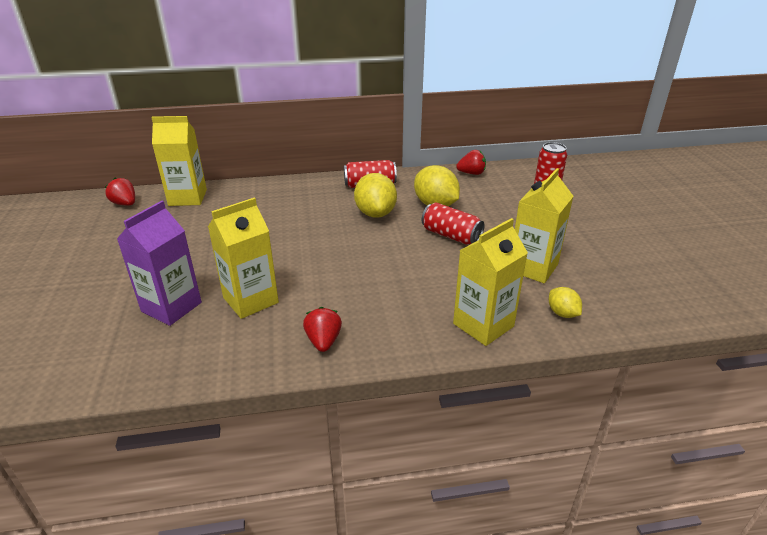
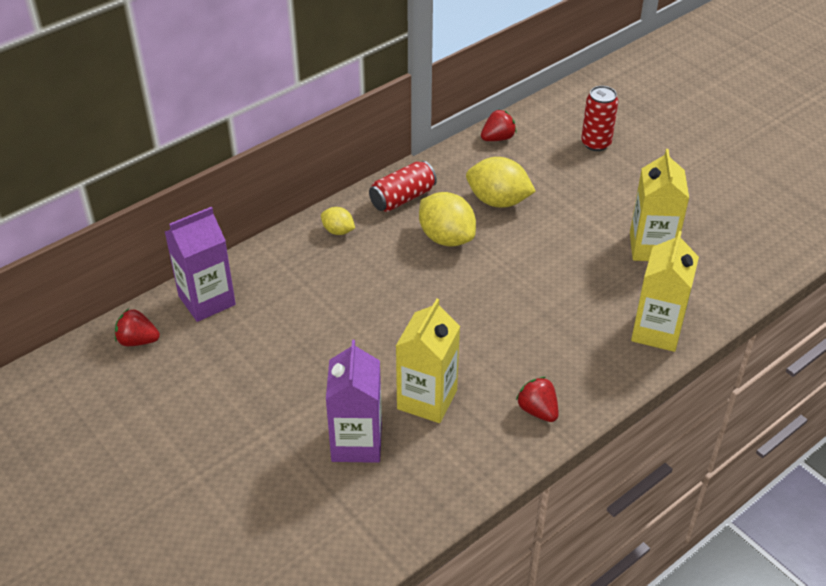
camera: 30 degrees left, 10 degrees up
yellow carton [151,116,207,206] -> purple carton [165,207,236,322]
red can [422,202,484,245] -> none
yellow lemon [549,287,582,318] -> yellow lemon moved to [321,207,355,235]

